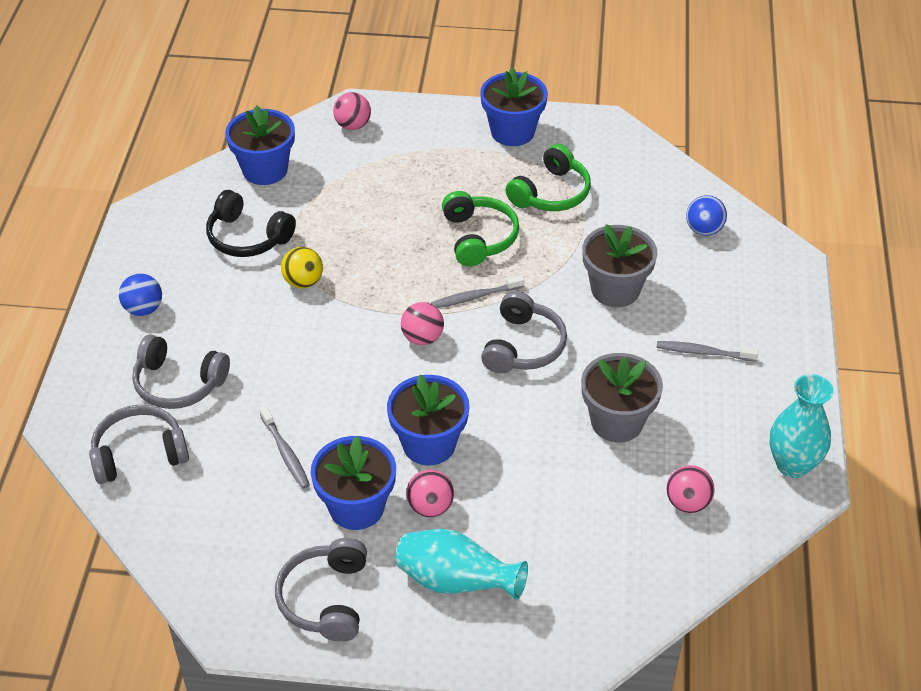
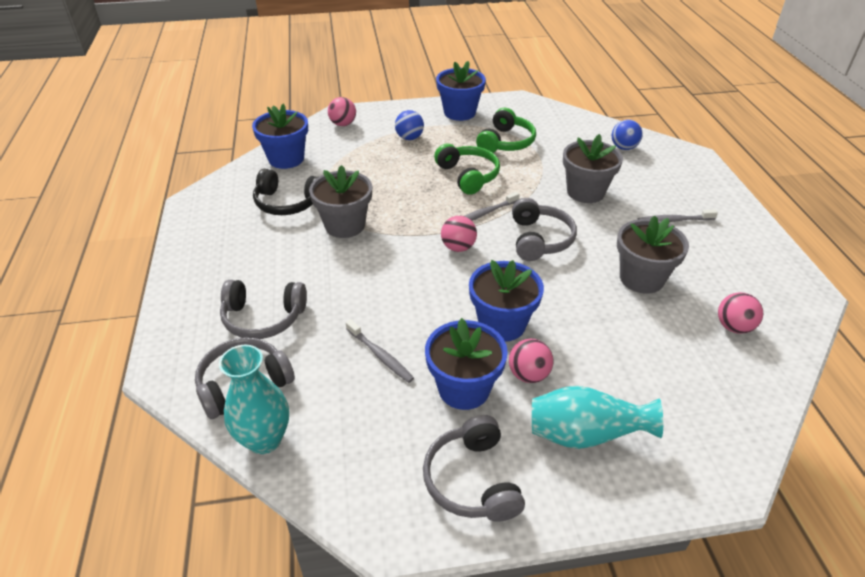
camera: 15 degrees left, 5 degrees down
blue ball [119,273,162,316] -> blue ball moved to [395,110,424,140]
yellow ball [281,247,323,288] -> grey flower pot [309,165,372,238]
turquoise vase [769,374,834,478] -> turquoise vase moved to [219,345,289,454]

